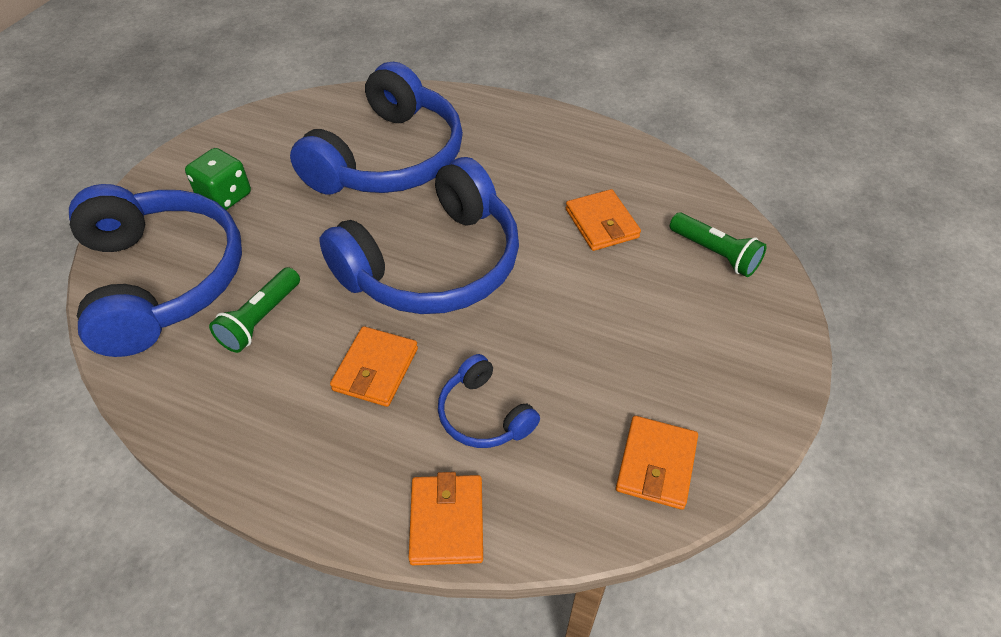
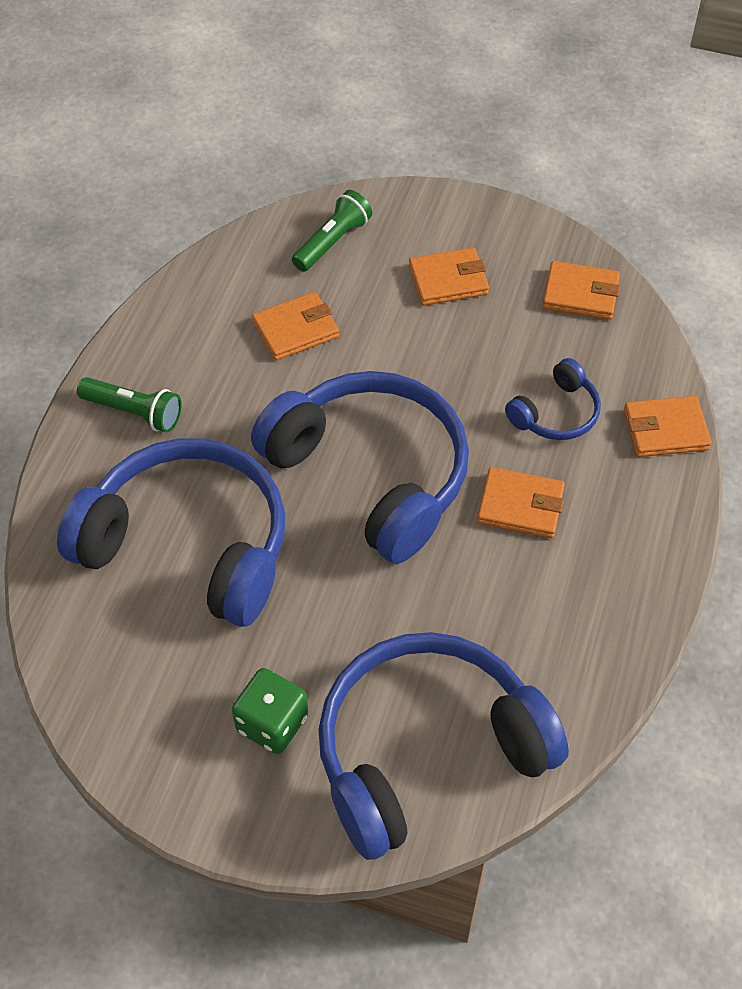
camera: 95 degrees left, 5 degrees up
green flashlight [209,267,300,353] -> green flashlight moved to [77,377,182,433]
none -> orange wallet [409,247,489,306]

